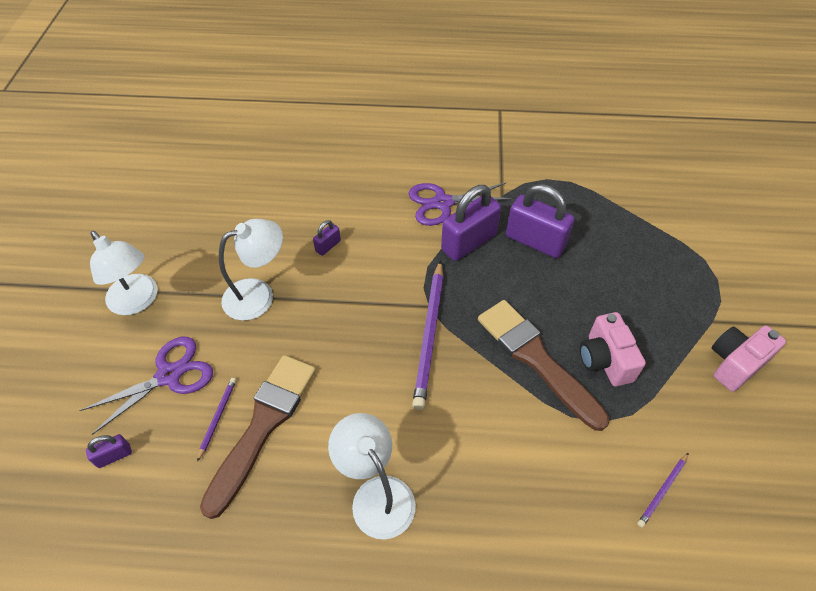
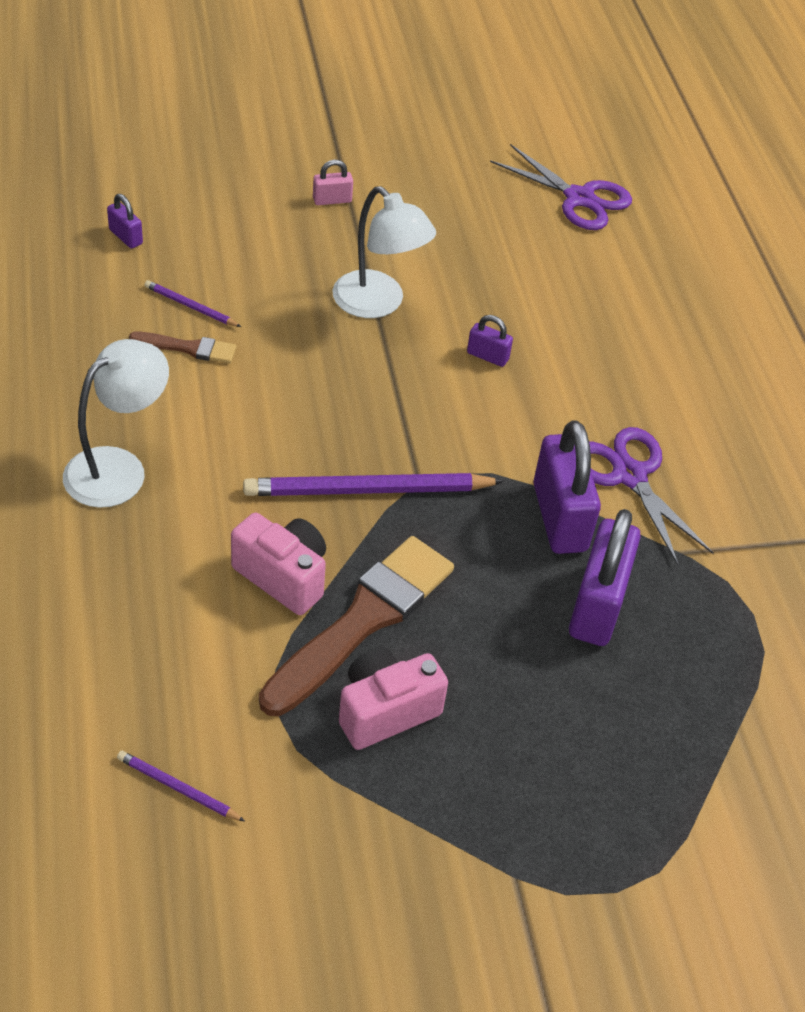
camera: 70 degrees right, 5 degrees down
purple scissors [79,337,213,435] -> purple scissors moved to [490,144,632,230]
white lamp [90,231,158,315] -> pink padlock [313,160,353,205]
purple pencil [197,378,236,462] -> purple pencil turned 150 degrees counterclockwise [145,280,241,327]
brown brush [200,355,316,519] -> brown brush [129,331,236,363], size x0.48
purple padlock [441,185,501,261] -> purple padlock turned 45 degrees clockwise [533,420,601,554]
pink camera [712,326,786,392] -> pink camera moved to [231,513,326,615]

